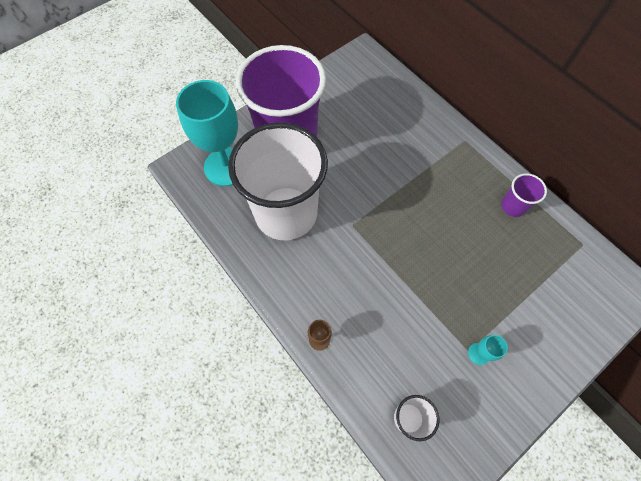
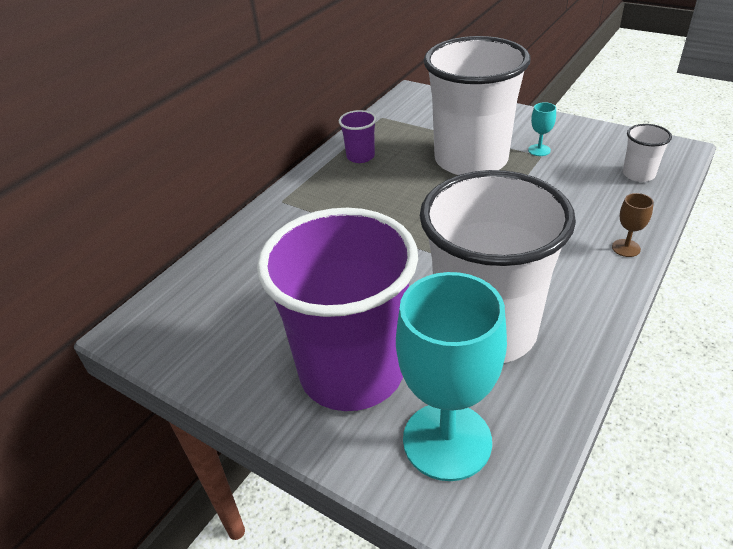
camera: 105 degrees left, 25 degrees down
none -> white cup [424,36,530,175]

